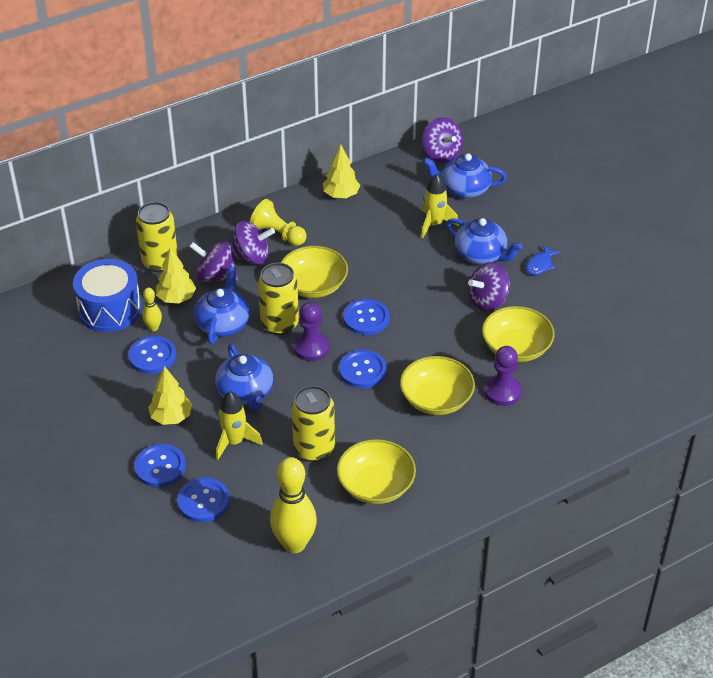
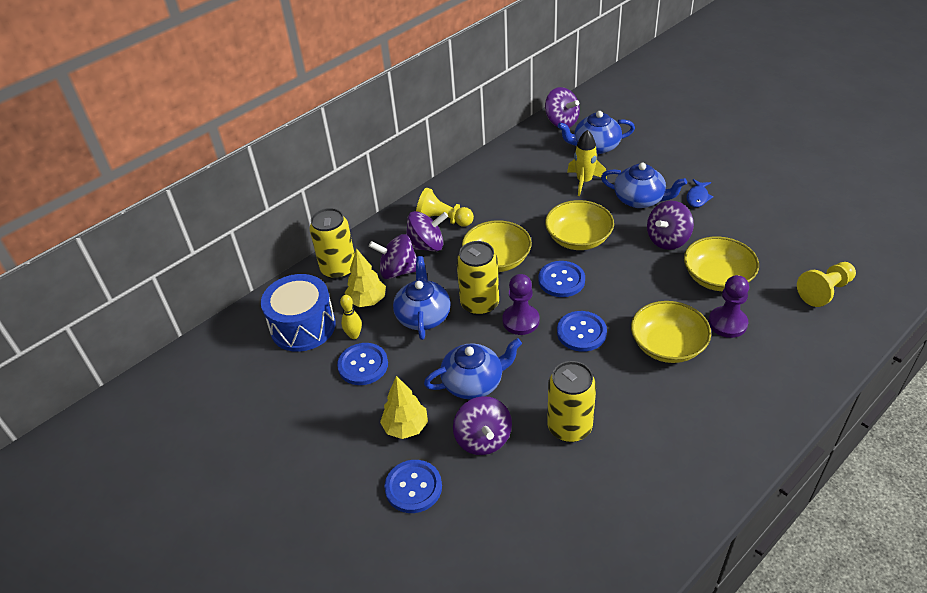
camera: 10 degrees left, 0 degrees up
blue button [177,478,230,522] -> none
blue teapot [215,344,273,411] -> blue teapot turned 75 degrees counterclockwise [424,338,522,399]
yellow rocket [216,391,263,460] -> purple spinning top [453,396,512,455]
yellow bowling pin [270,457,317,553] -> none
yellow tree [323,144,360,198] -> none
yellow bowl [337,439,416,504] -> yellow bowl moved to [545,200,614,250]
none -> yellow pawn [797,262,856,307]

